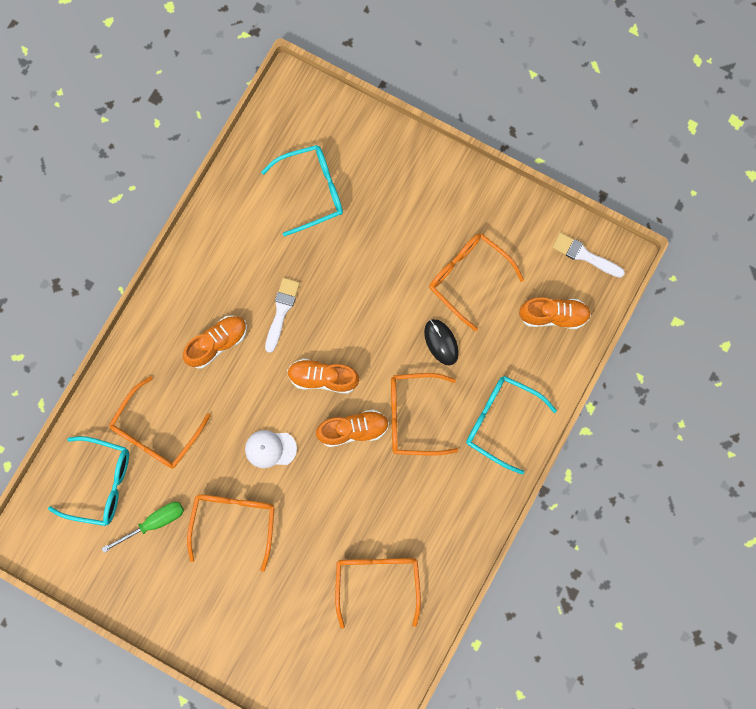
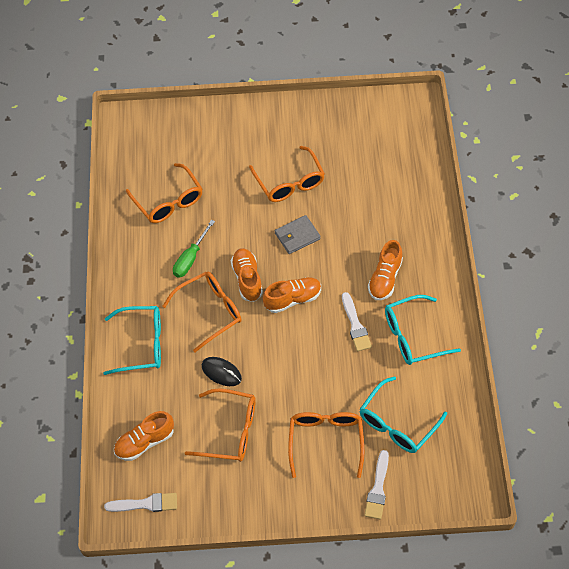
camera: 150 degrees right, 20 degrees down
turquoise glasses [48,436,129,526] -> turquoise glasses moved to [385,295,461,365]
green screwdriver [101,502,184,553] -> green screwdriver moved to [173,220,215,278]
orange glasses [109,376,211,469] -> orange glasses moved to [288,412,364,478]
white cap [245,430,297,468] -> grey wallet [275,215,321,254]
orange shoe [316,409,389,447] -> orange shoe turned 120 degrees clockwise [231,248,263,302]
none -> white brush [364,450,389,519]

